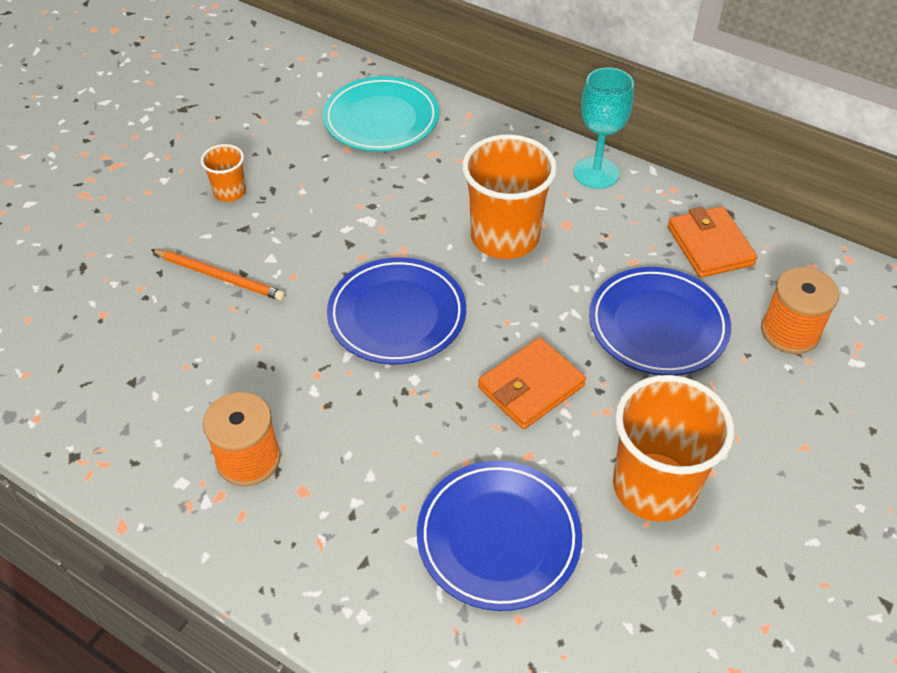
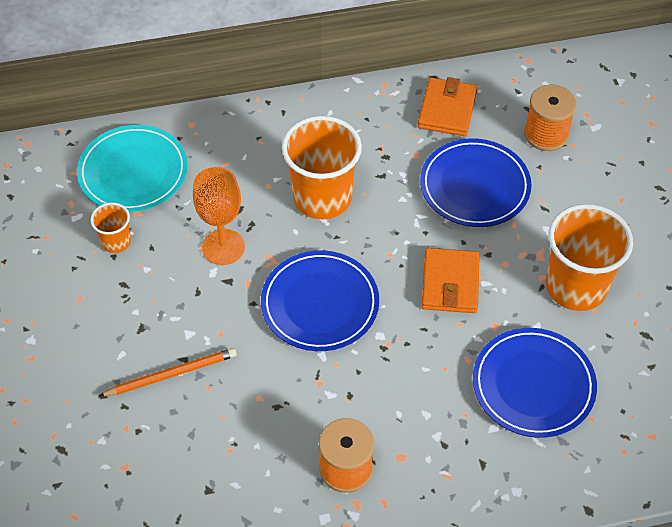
camera: 45 degrees left, 5 degrees up
orange cup [201,144,246,202] -> orange cup moved to [91,202,131,253]
turquoise goblet [573,68,634,189] -> none
orange wallet [668,206,758,278] -> orange wallet turned 75 degrees clockwise [418,77,477,136]
none -> orange goblet [193,167,245,265]

